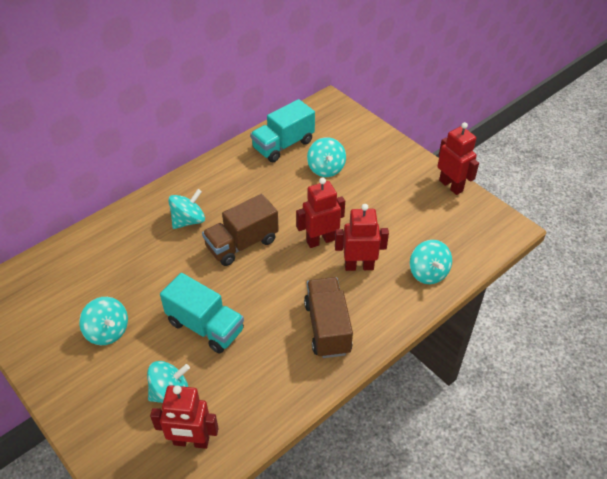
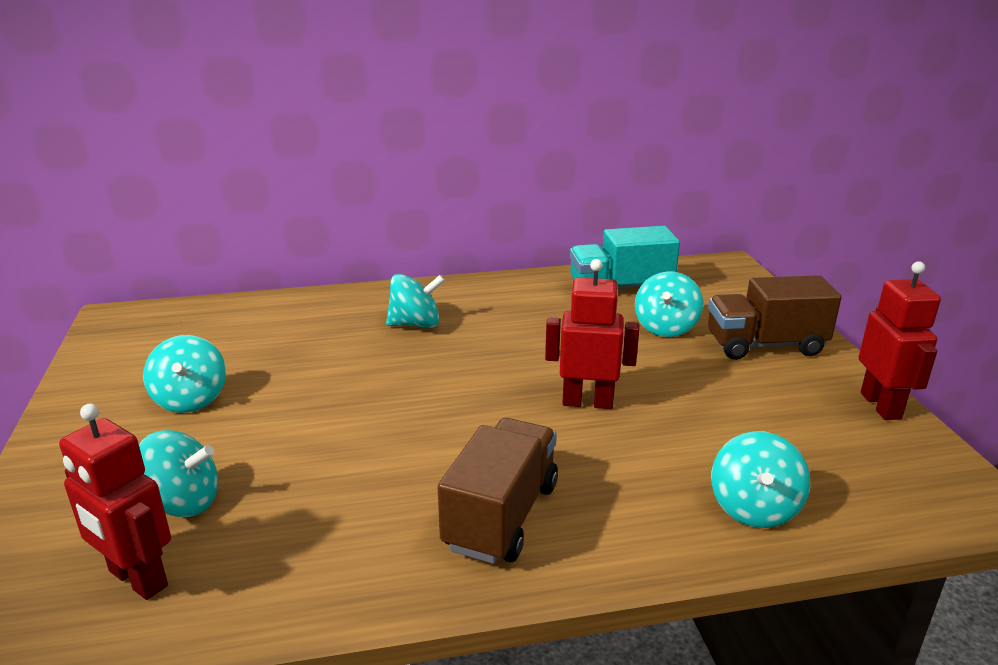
camera: 30 degrees right, 20 degrees down
turquoise truck [160,273,244,354] -> none
brown truck [202,194,279,266] -> brown truck moved to [708,275,842,360]
red robot [335,204,389,271] -> none

